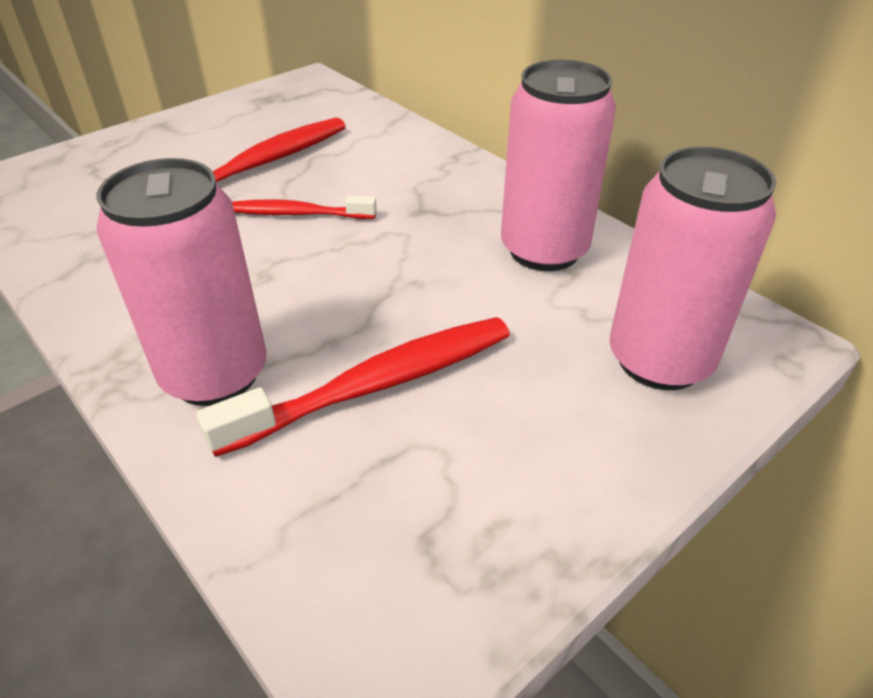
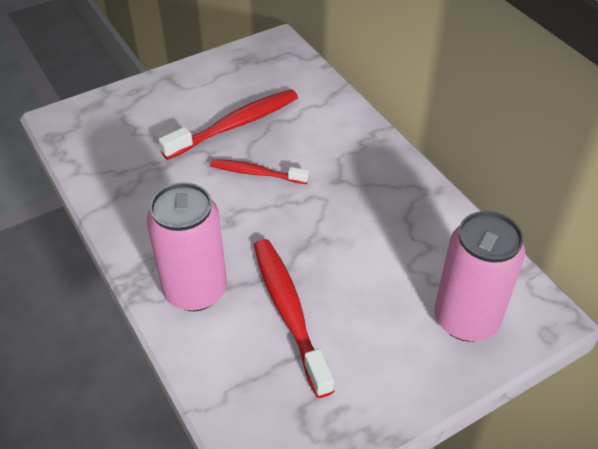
camera: 10 degrees right, 5 degrees up
red toothbrush [196,317,510,457] -> red toothbrush turned 90 degrees counterclockwise [254,239,334,398]
pink can [501,60,616,271] -> none

